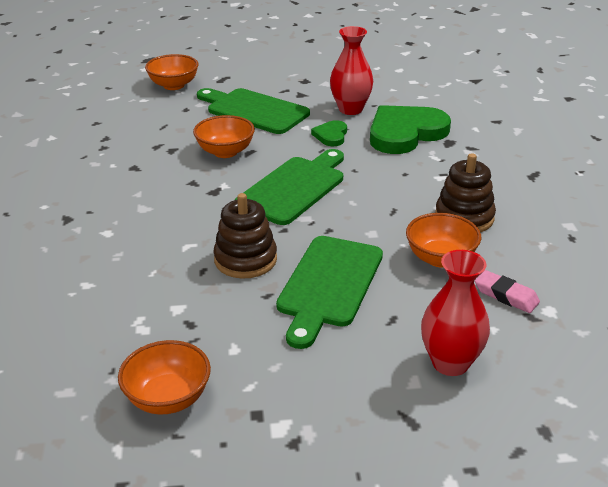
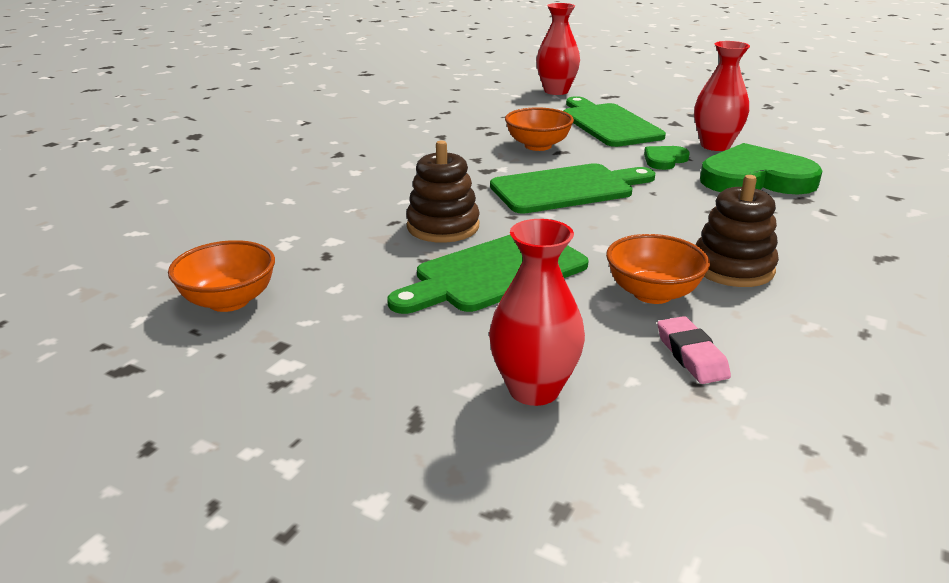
camera: 35 degrees right, 5 degrees down
orange bowl [145,54,199,90] -> red vase [536,3,580,95]

